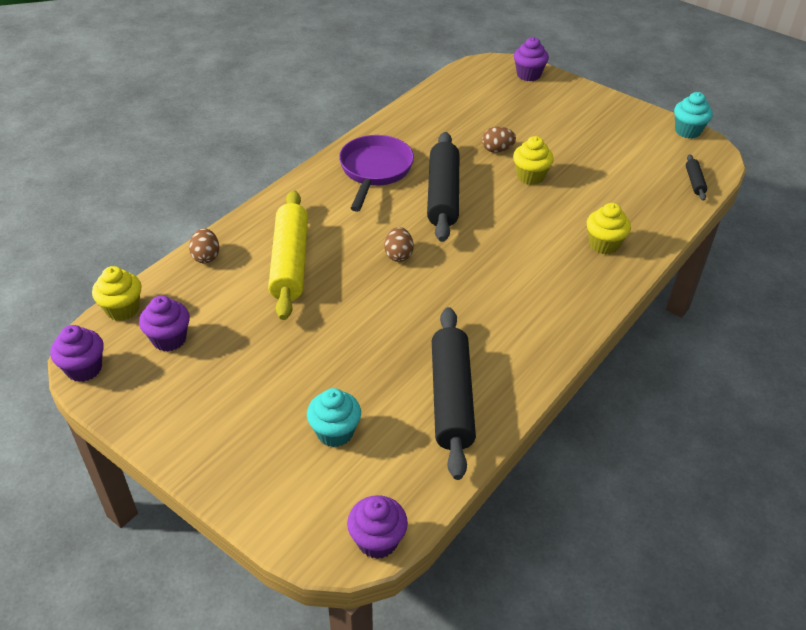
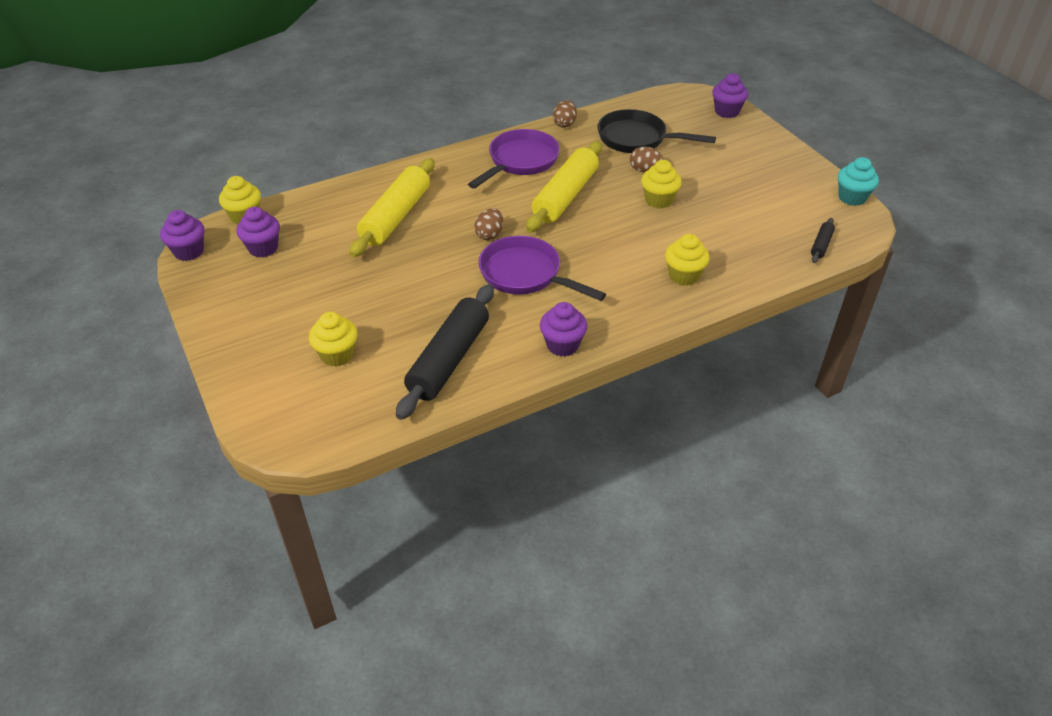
camera: 25 degrees right, 0 degrees up
brown egg [189,228,219,263] -> brown egg moved to [553,100,577,128]
turquoise cupcake [307,388,361,447] -> yellow cupcake [309,312,357,367]
purple cupcake [347,495,408,559] -> purple cupcake moved to [540,302,587,357]
black rolling pin [427,132,459,242] -> yellow rolling pin [526,141,602,232]
none -> purple pan [478,236,606,301]
none -> black pan [597,109,716,153]

